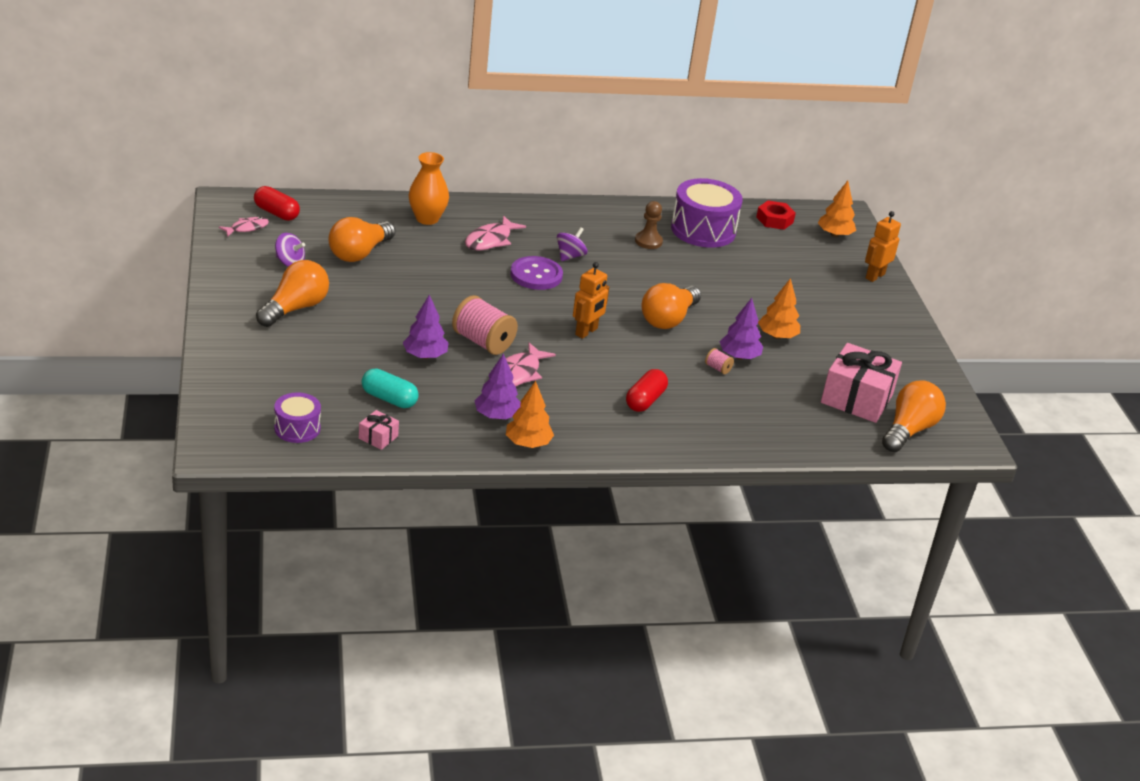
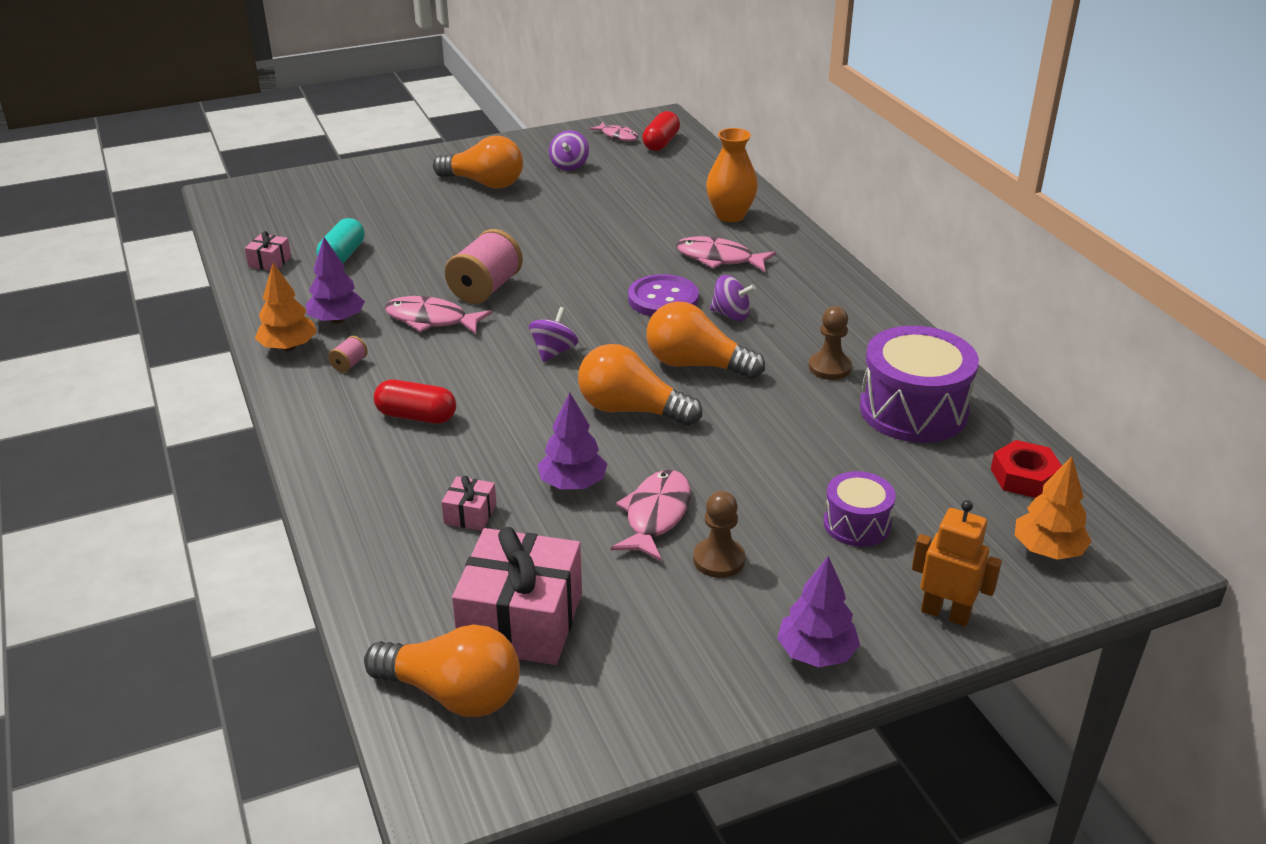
camera: 80 degrees right, 0 degrees up
purple drum [274,392,321,443] -> purple drum moved to [823,471,896,547]
orange light bulb [328,217,395,262] -> orange light bulb moved to [647,302,765,379]
purple tree [403,295,448,359] -> purple tree moved to [777,556,860,667]
orange robot [573,262,609,339] -> purple spinning top [529,307,578,362]
pink spool [705,348,734,374] -> pink spool moved to [328,336,368,372]
orange tree [758,278,800,339] -> pink fish [610,470,691,561]
none -> pink gift [441,476,497,531]
none -> brown pawn [693,491,745,578]

